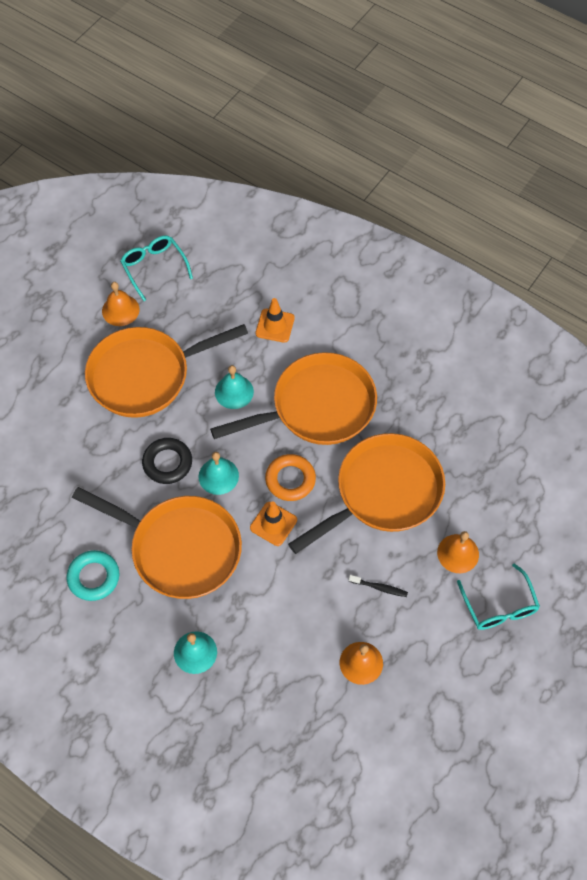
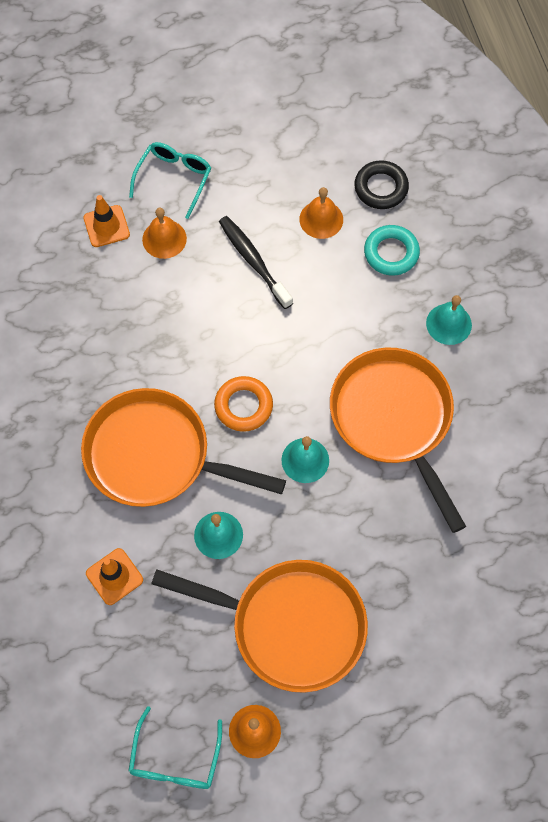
camera: 140 degrees left, 5 degrees up
turquoise ring [67,550,119,601] -> turquoise ring moved to [364,225,420,276]
black ring [142,438,192,484] -> black ring moved to [354,160,409,209]
orange traffic cone [250,501,297,546] -> orange traffic cone moved to [83,195,130,247]
orange pan [288,433,445,554] -> none
black toothbrush [349,575,408,597] -> black toothbrush [219,216,293,309], size x1.88

